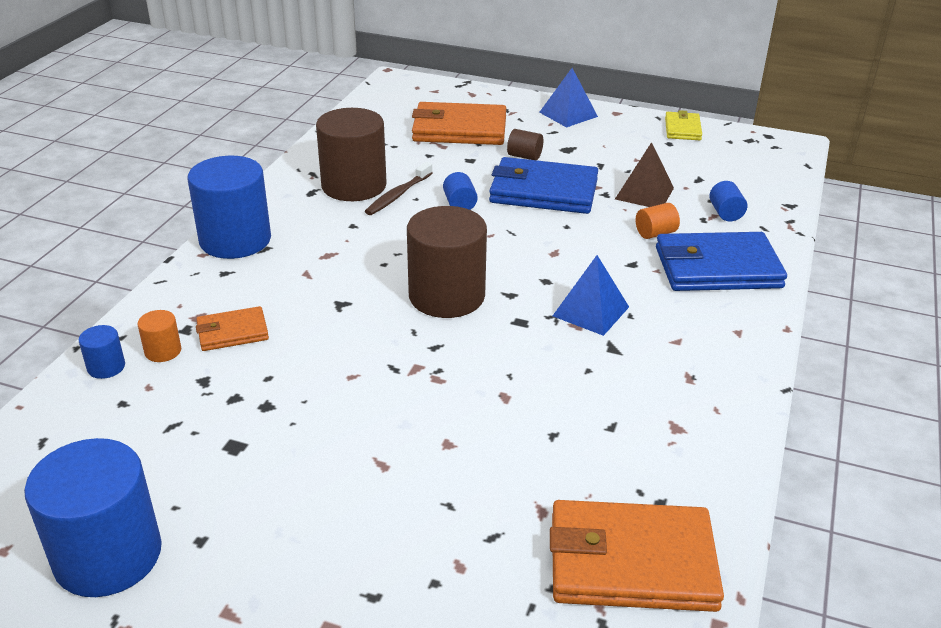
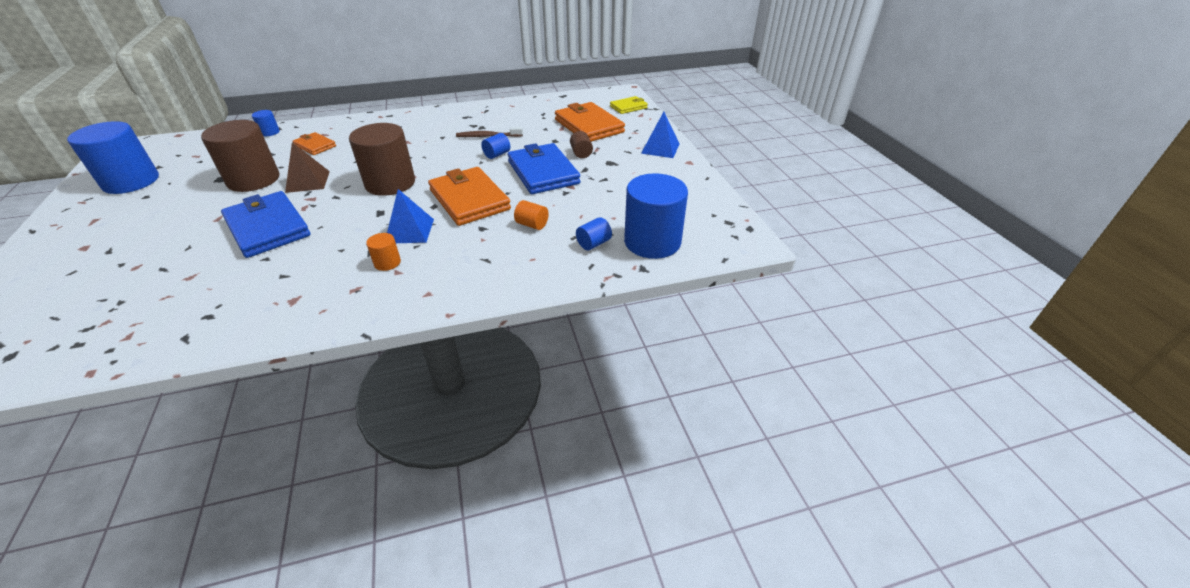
camera: 55 degrees right, 5 degrees up
orange cylinder [137,310,181,362] -> orange cylinder moved to [366,233,401,271]
blue cylinder [188,156,271,259] -> blue cylinder moved to [624,173,688,259]
brown cylinder [316,108,387,201] -> brown cylinder moved to [201,120,279,192]
orange wallet [550,500,724,612] -> orange wallet moved to [428,167,511,226]
brown pyramid [615,142,674,207] -> brown pyramid moved to [285,142,330,193]
blue wallet [656,232,787,291] -> blue wallet moved to [221,191,311,258]
yellow wallet [665,110,702,140] -> yellow wallet moved to [610,96,648,114]

